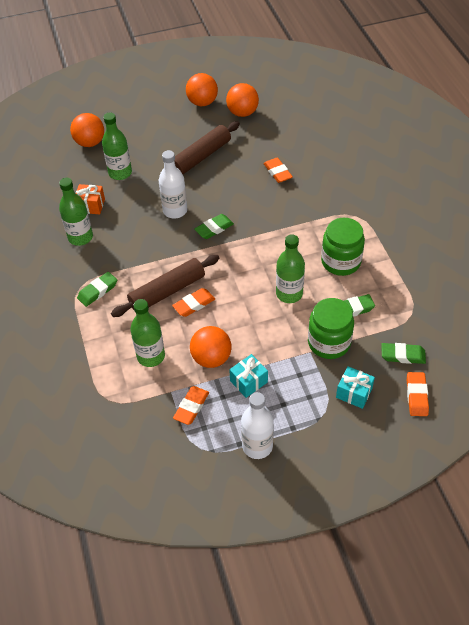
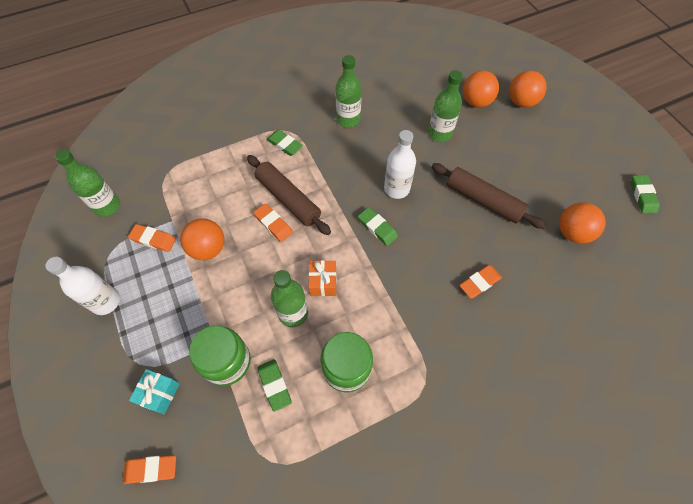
camera: 80 degrees right, 10 degrees up
orange gift [76,184,105,215] -> orange gift moved to [309,260,337,296]
green bottle [130,299,165,367] -> green bottle moved to [55,149,120,217]
orange ball [186,73,218,106] -> orange ball moved to [509,70,547,108]
turquoise gift [229,354,268,398] -> none
green eraser [382,343,426,364] -> green eraser moved to [631,175,660,213]

